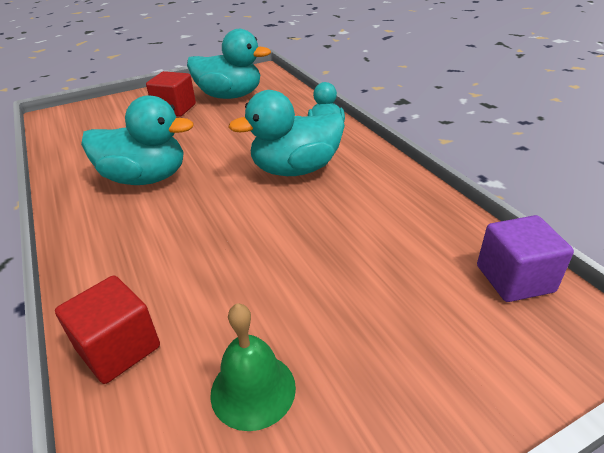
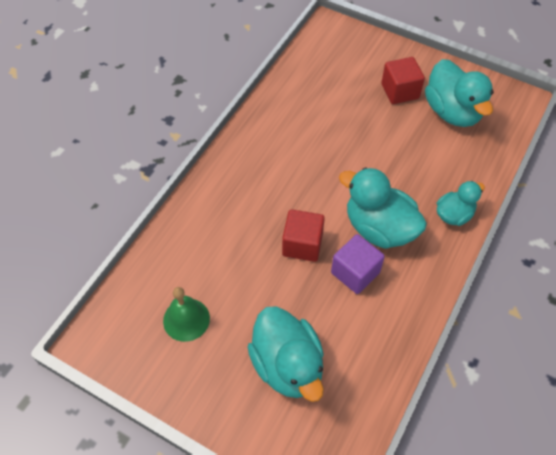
camera: 55 degrees right, 20 degrees up
red cube [55,275,160,384] -> red cube moved to [282,209,325,262]
turquoise duck [81,95,194,185] -> turquoise duck moved to [247,306,324,402]
purple cube [477,215,574,302] -> purple cube moved to [331,234,385,294]

